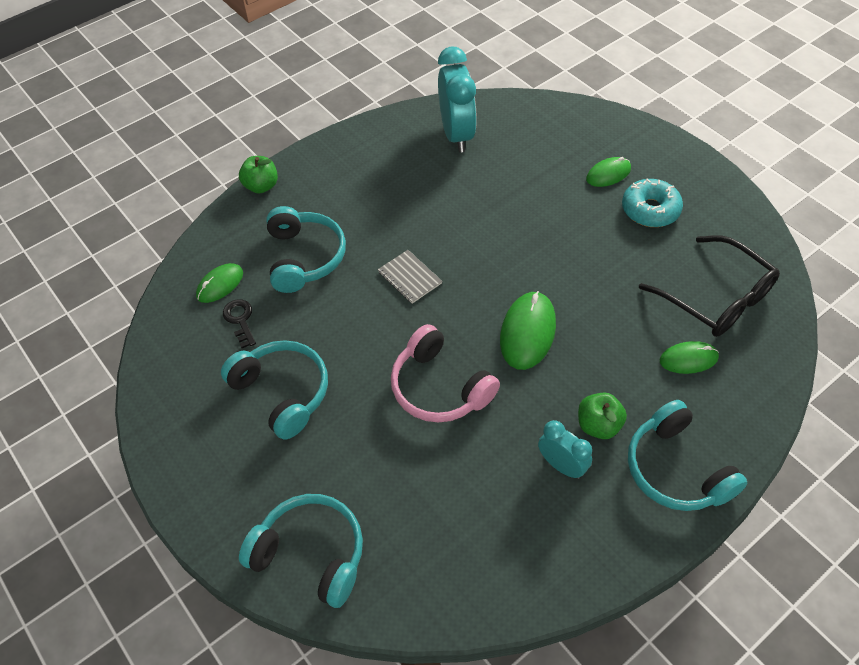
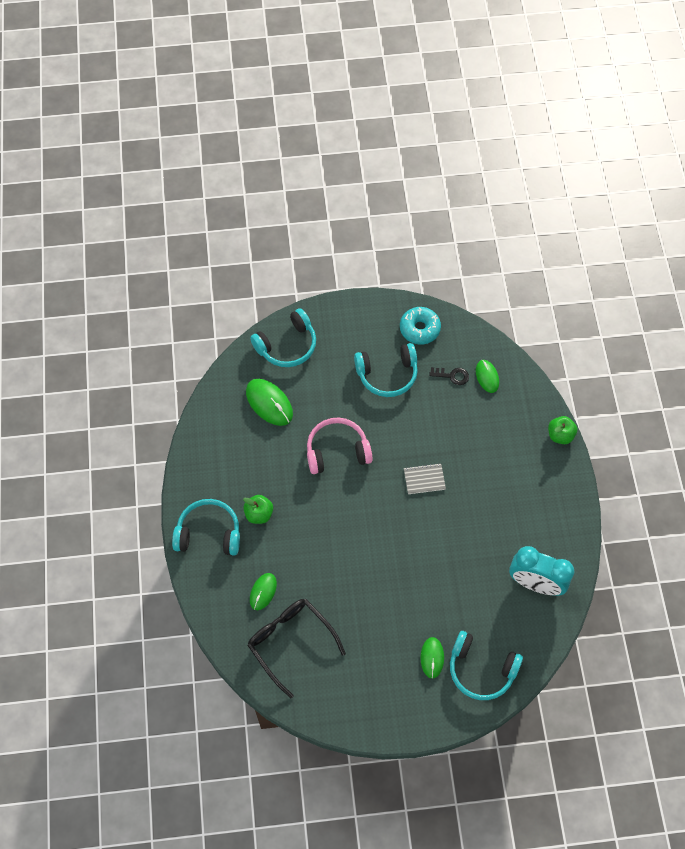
camera: 120 degrees right, 10 degrees up
turquoise headphones [266,206,346,293] -> turquoise headphones moved to [450,631,523,700]
green mouse [500,291,556,370] -> green mouse moved to [246,379,293,426]
turquoise clock [538,420,592,479] -> none
turquoise donut [622,178,683,227] -> turquoise donut moved to [400,307,441,345]
black glasses [639,235,780,337] -> black glasses turned 60 degrees clockwise [247,599,346,699]

